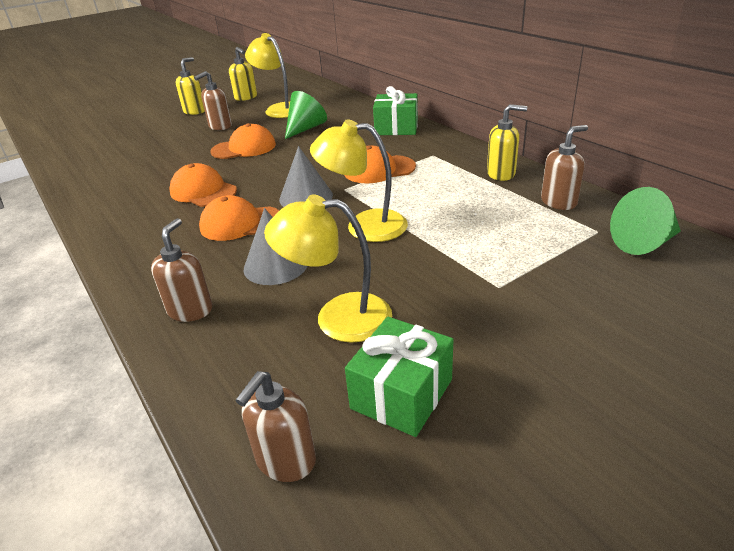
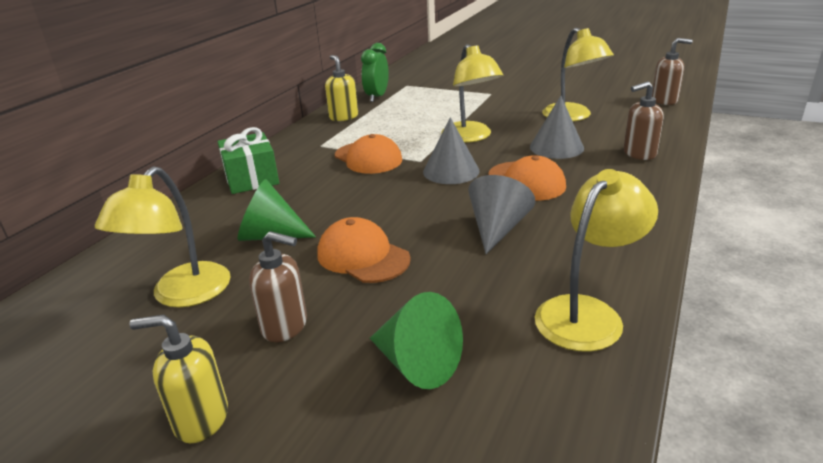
camera: 120 degrees left, 5 degrees down
orange cap [170,163,237,207] -> grey cone [468,175,535,254]
yellow soap dispenser [229,47,257,101] -> none
green gift [345,316,454,437] -> none
brown soap dispenser [541,125,588,210] -> green clock [361,43,389,102]
green cone [610,187,681,255] -> green cone moved to [369,292,463,389]
none -> yellow lamp [535,169,658,352]

